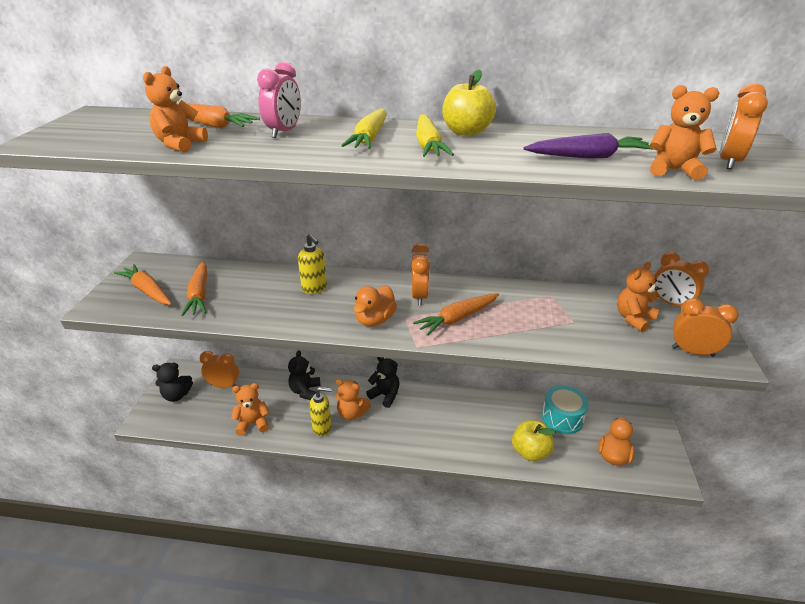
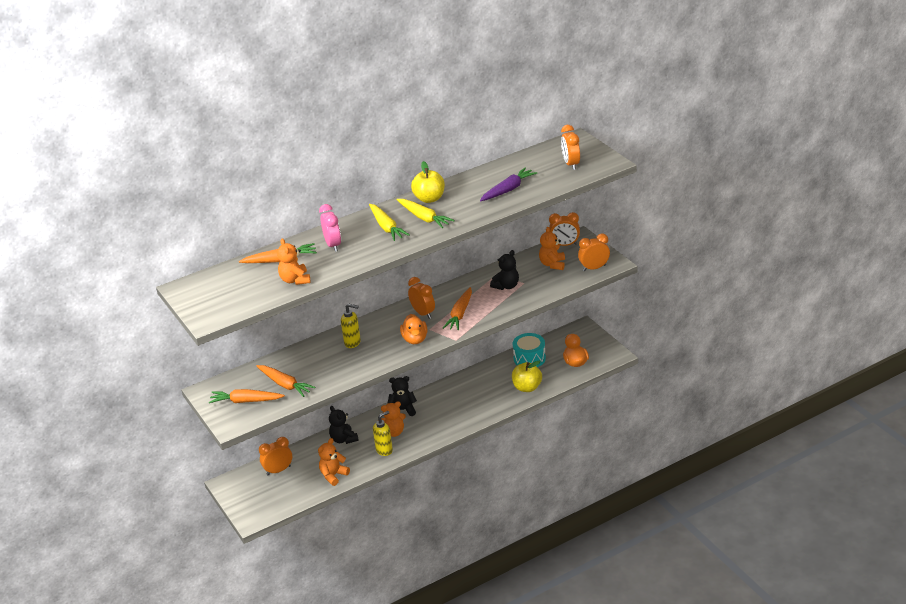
camera: 35 degrees left, 0 degrees up
black teddy bear [152,363,193,402] -> black teddy bear moved to [490,250,519,290]
orange teddy bear [650,85,719,180] -> none

